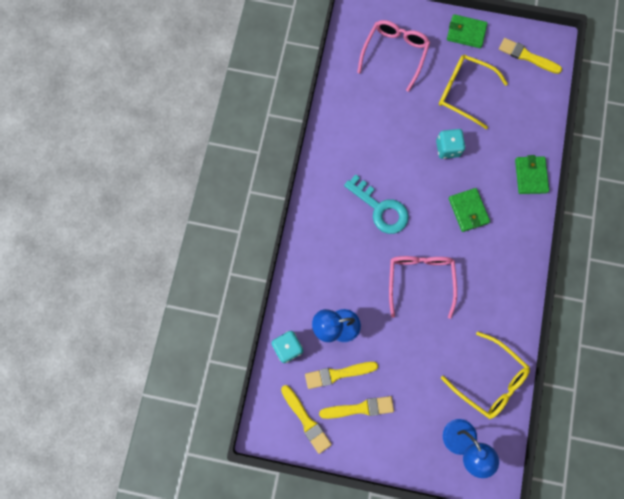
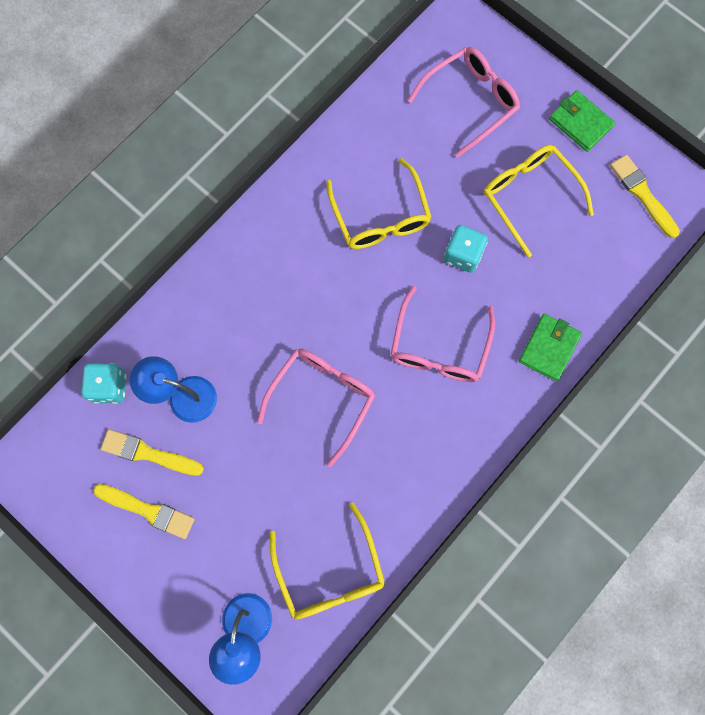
camera: 30 degrees right, 0 degrees up
yellow brush [281,385,332,454] -> none
turquoise key [344,174,409,234] -> none
green wallet [449,188,490,232] -> pink glasses [390,286,495,382]
none -> yellow glasses [326,158,432,249]

